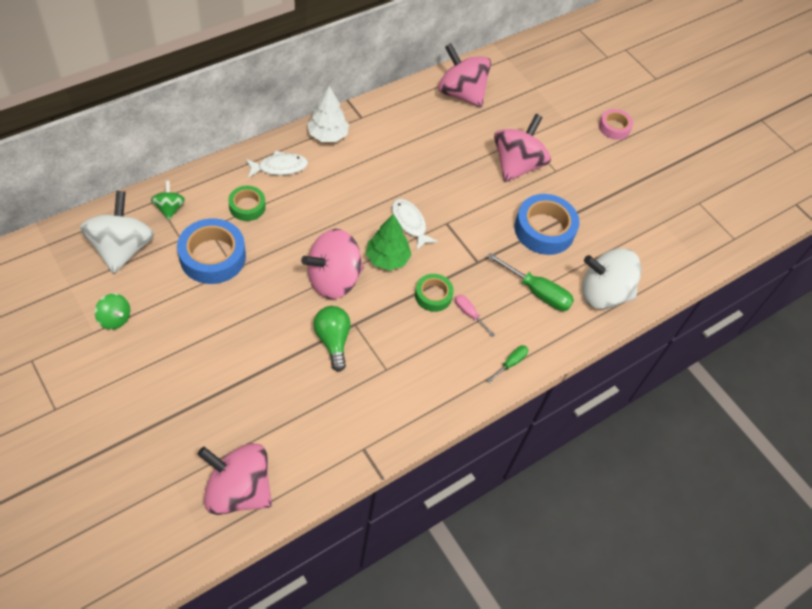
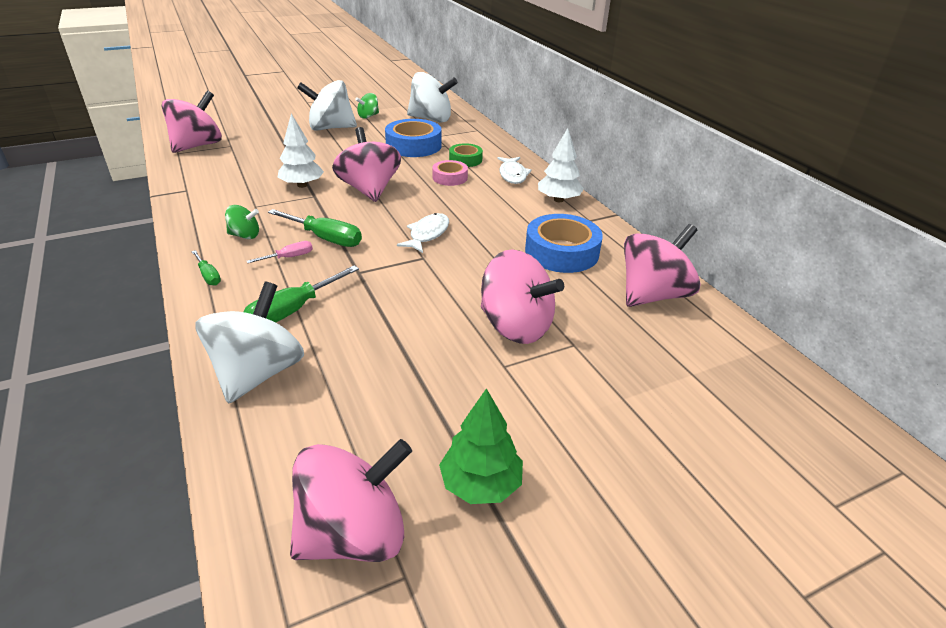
camera: 105 degrees right, 20 degrees down
green spinning top [151,181,185,220] -> green spinning top moved to [225,205,259,239]
green light bulb [313,306,351,372] -> white tree [277,114,324,188]
green tree [366,214,411,271] -> green tree moved to [439,388,523,504]
white fish [392,199,438,251] -> white fish turned 45 degrees counterclockwise [397,213,449,253]
green tape [415,274,454,312] -> green screwdriver [268,209,362,247]
blue tape [514,194,580,255] -> blue tape moved to [525,214,603,273]
pink tape [599,109,633,140] -> pink tape moved to [432,160,468,186]
none -> pink spinning top [290,439,412,562]
none -> white spinning top [297,80,357,131]

